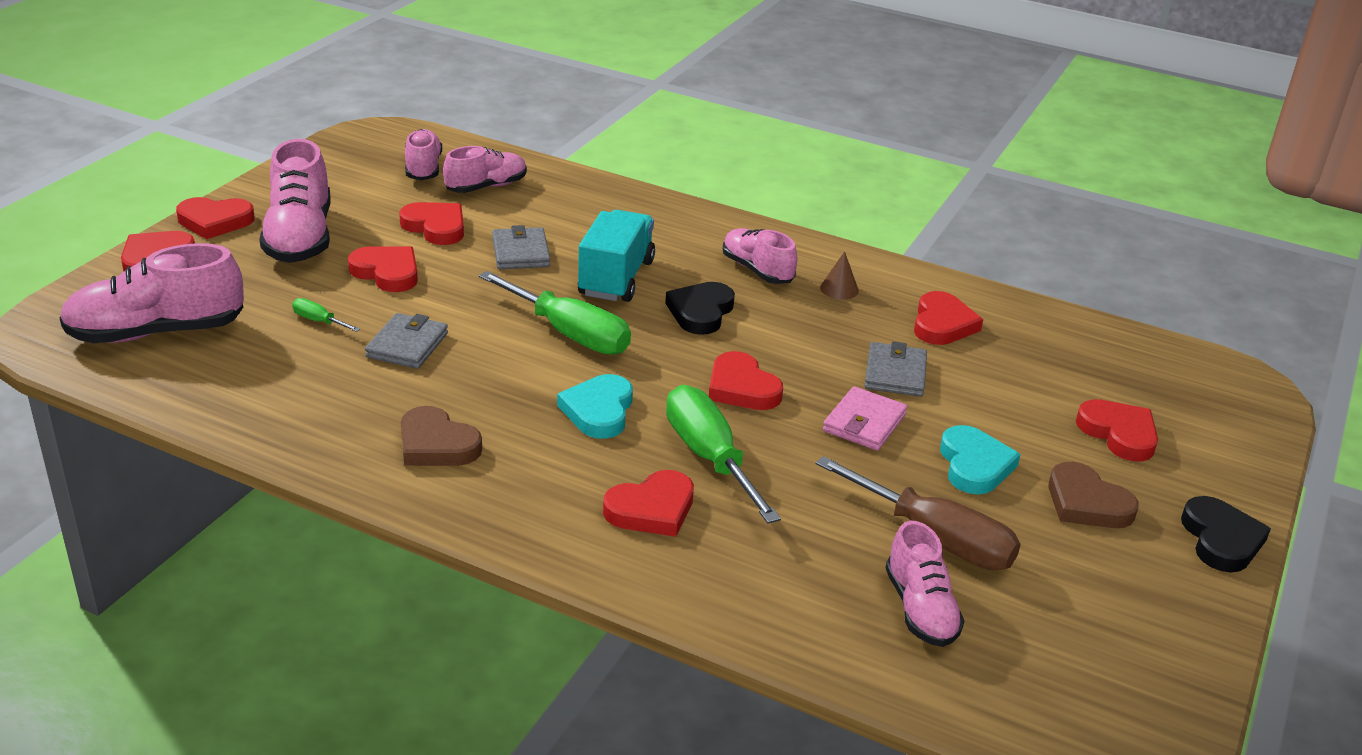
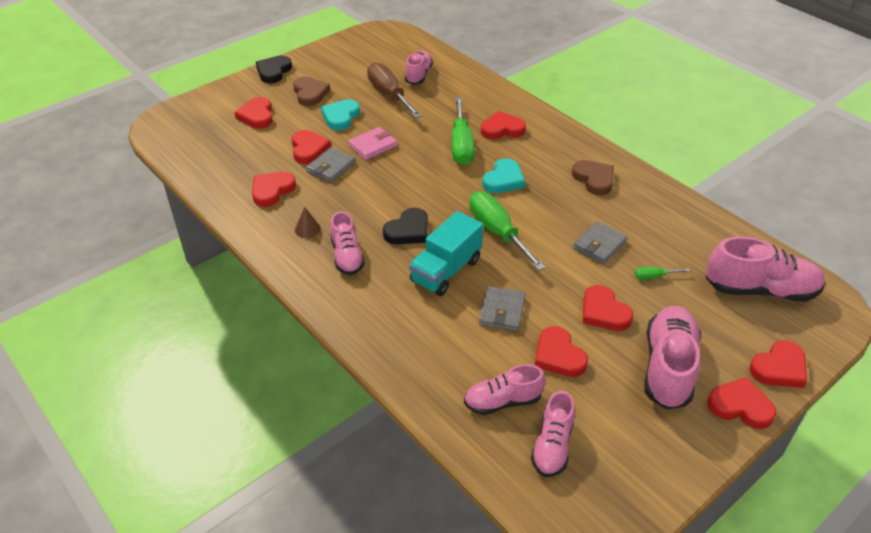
camera: 155 degrees left, 10 degrees up
green screwdriver [292,298,360,332] -> green screwdriver turned 120 degrees clockwise [635,267,690,280]
red heart [709,351,783,410] -> red heart moved to [291,130,331,164]

